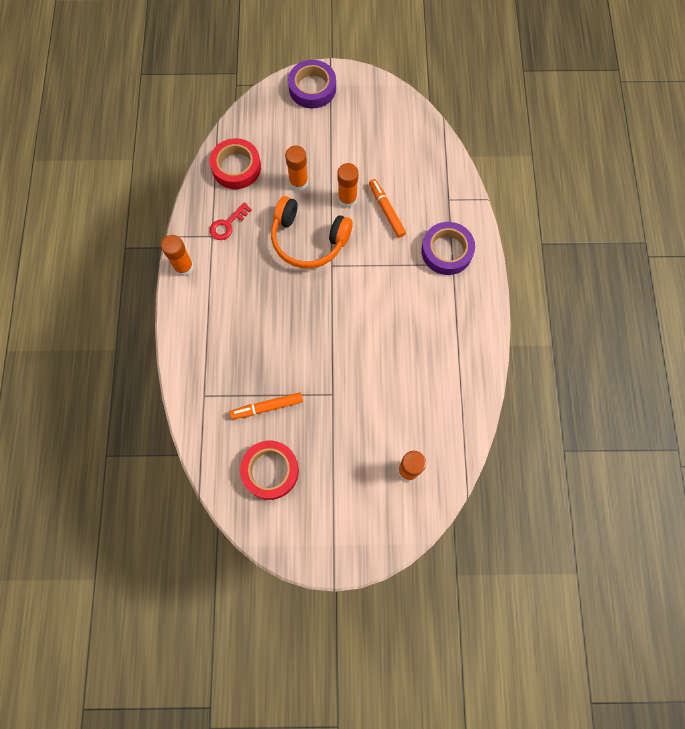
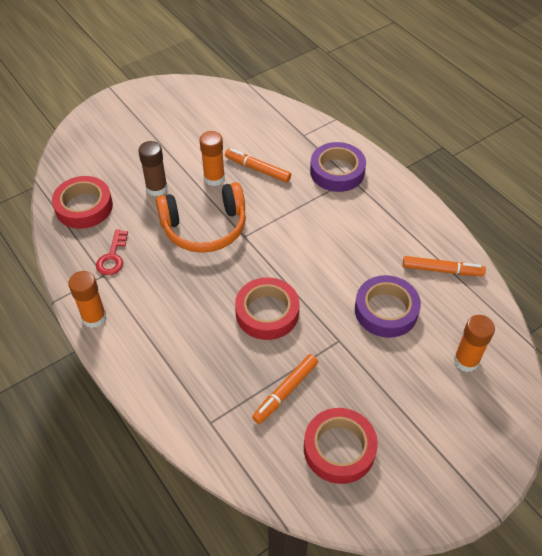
camera: 35 degrees left, 20 degrees down
orange glue stick [285,146,308,191] -> brown glue stick [138,141,168,196]
purple tape [288,60,336,108] -> purple tape moved to [355,275,421,338]
none -> red tape [235,277,299,340]
none -> orange marker [403,256,486,276]

